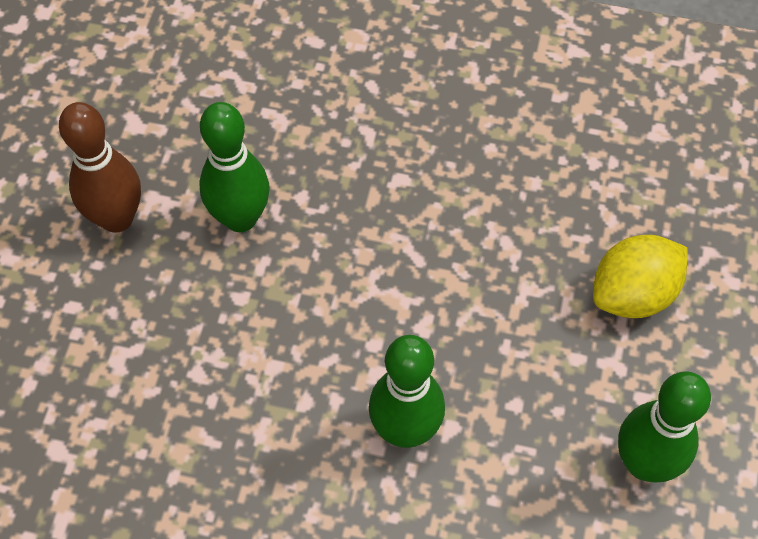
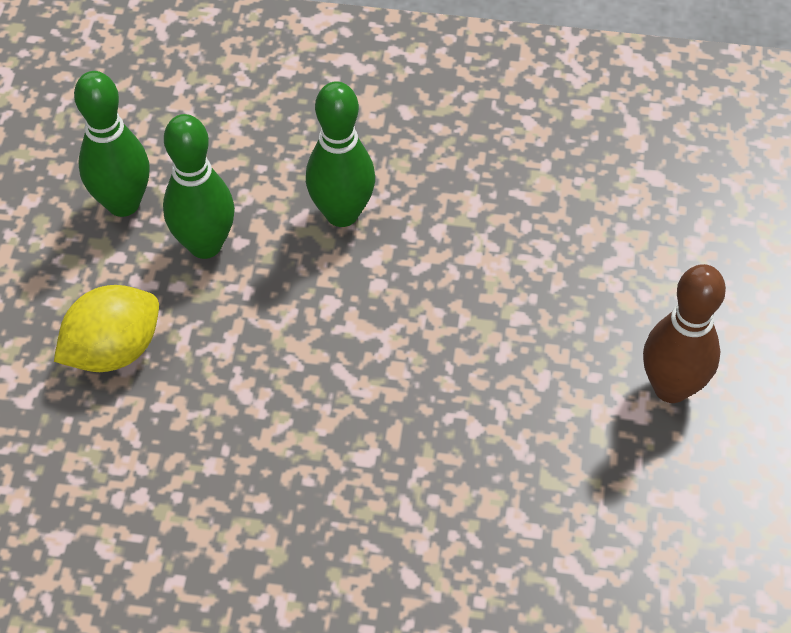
camera: 175 degrees right, 5 degrees down
green bowling pin [199,102,270,232] -> green bowling pin moved to [163,114,235,259]

